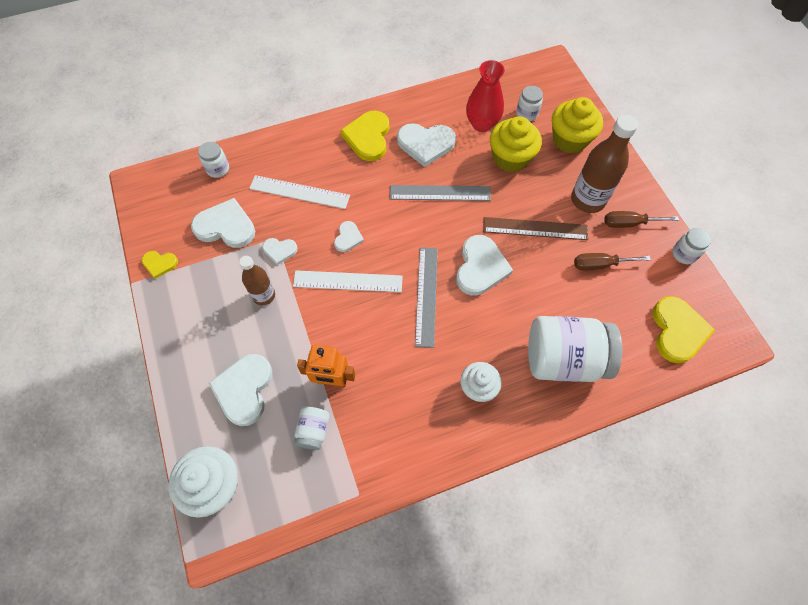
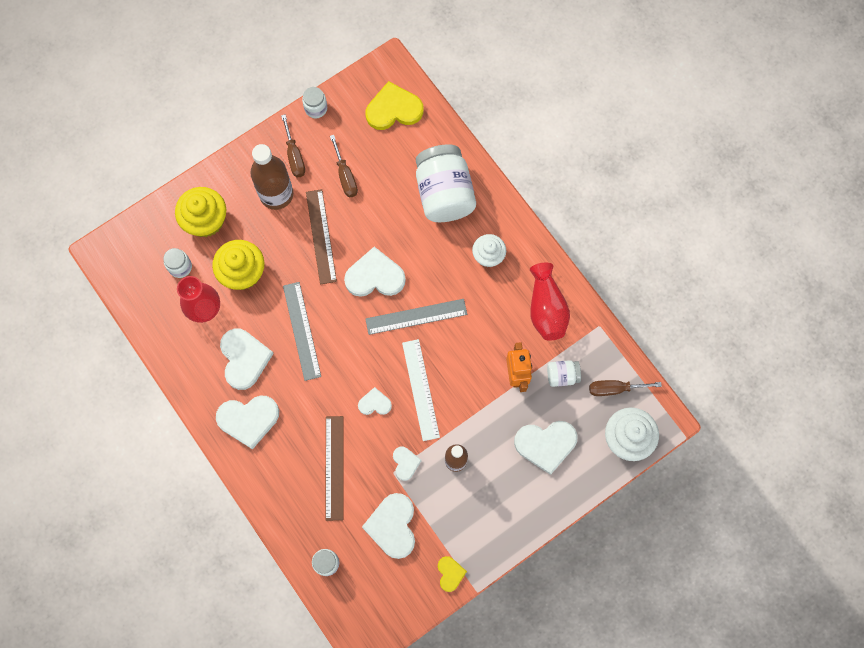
camera: 105 degrees left, 10 degrees up
white ruler [249,175,350,209] -> brown ruler [325,416,343,521]
yellow heart [340,110,389,161] -> white heart [216,395,279,450]
none -> red vase [530,263,570,341]
none -> brown screwdriver [589,380,662,396]

